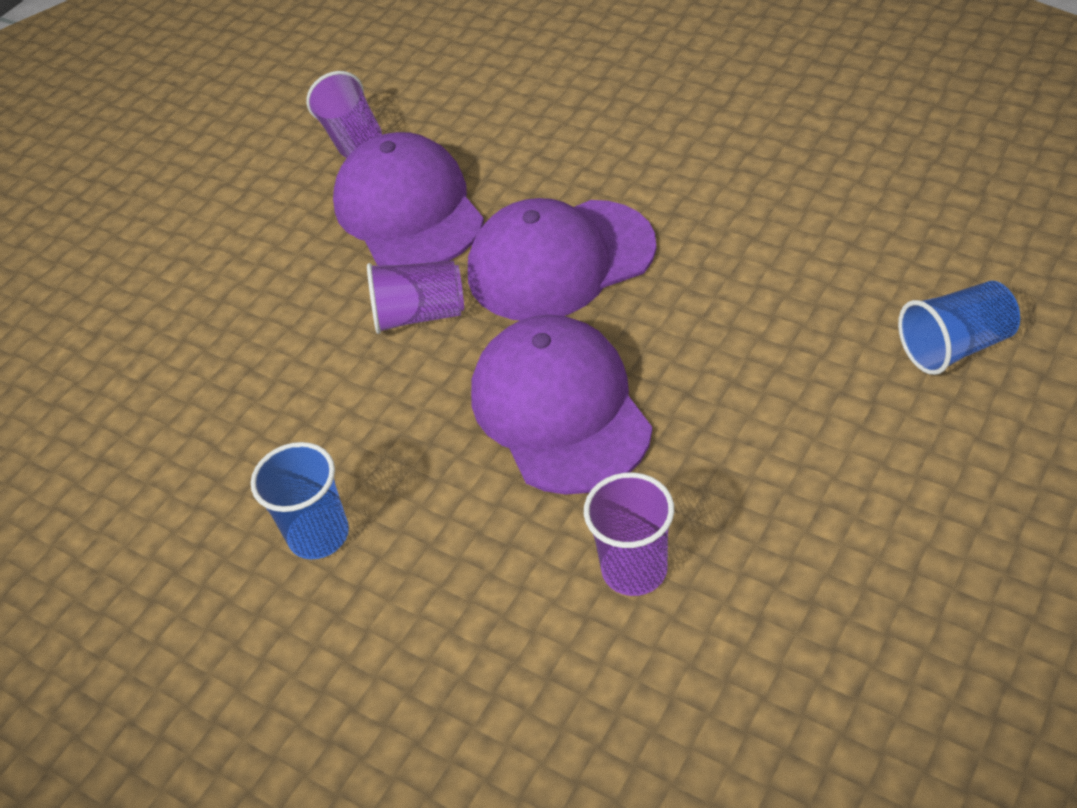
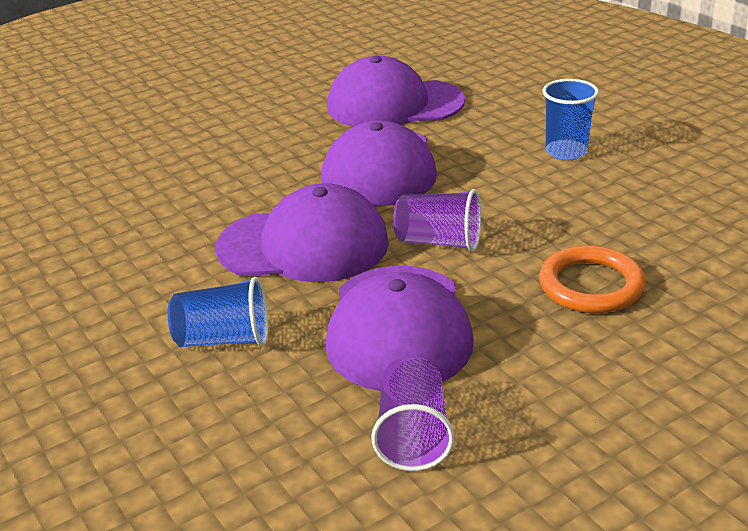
camera: 160 degrees left, 15 degrees down
purple cup [584,472,674,596] -> purple cap [327,56,465,127]
blue cup [898,281,1020,375] -> blue cup moved to [168,277,268,347]
none -> orange ring [539,245,646,313]

